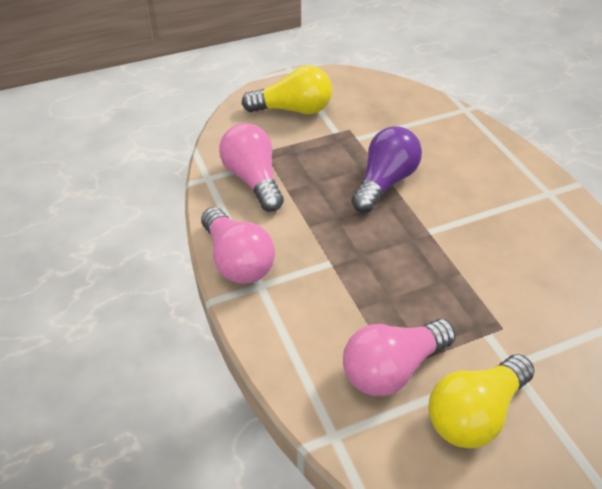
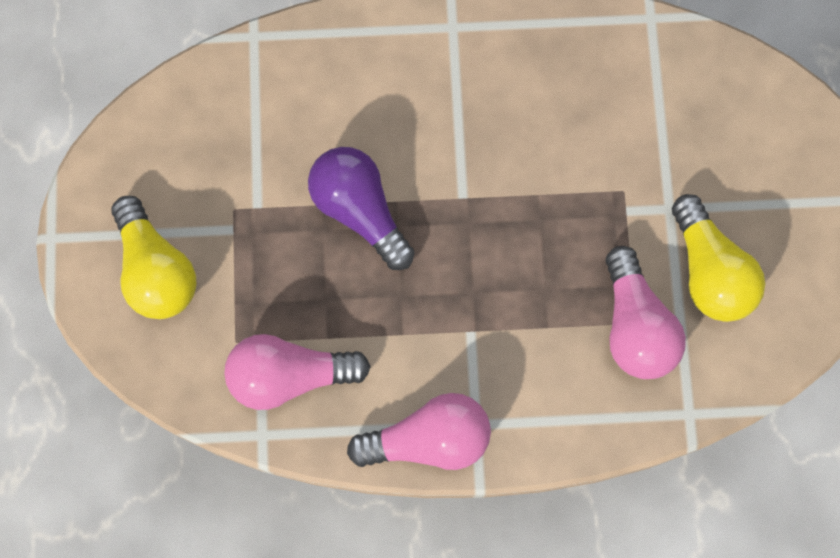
camera: 70 degrees left, 30 degrees up
yellow light bulb [242,65,332,114] -> yellow light bulb turned 135 degrees clockwise [111,196,196,319]

